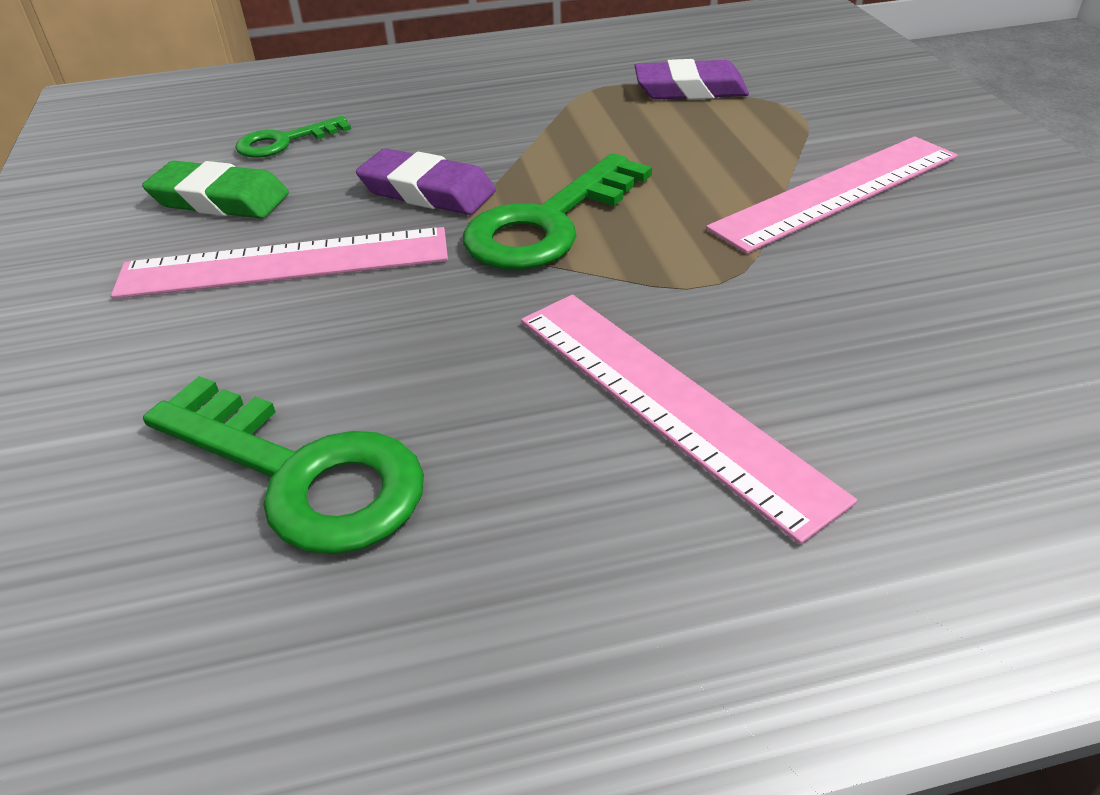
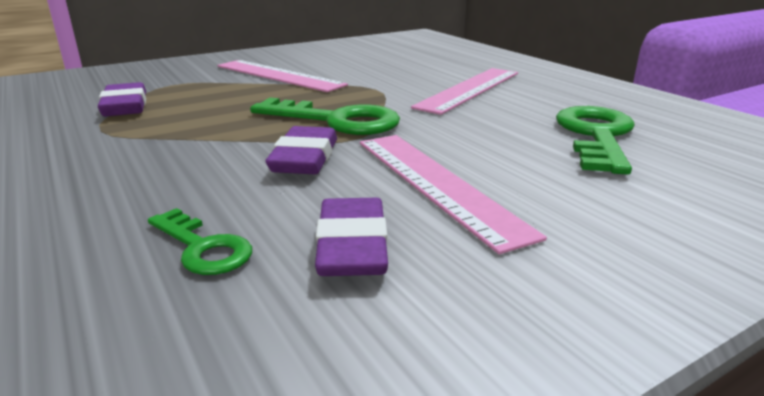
camera: 110 degrees left, 15 degrees down
green eraser [142,161,289,219] -> purple eraser [315,198,388,276]

